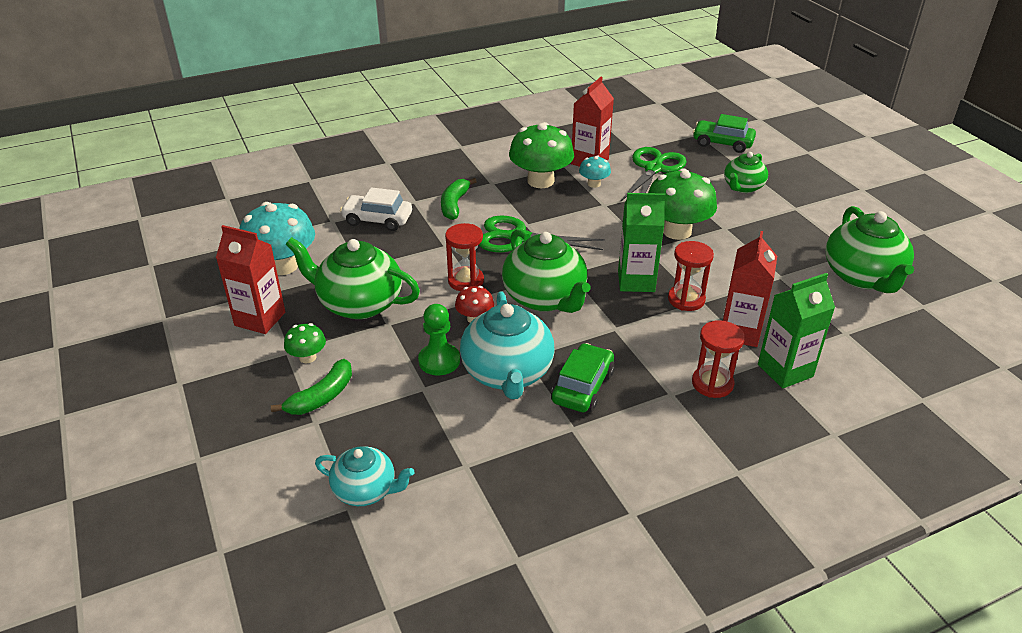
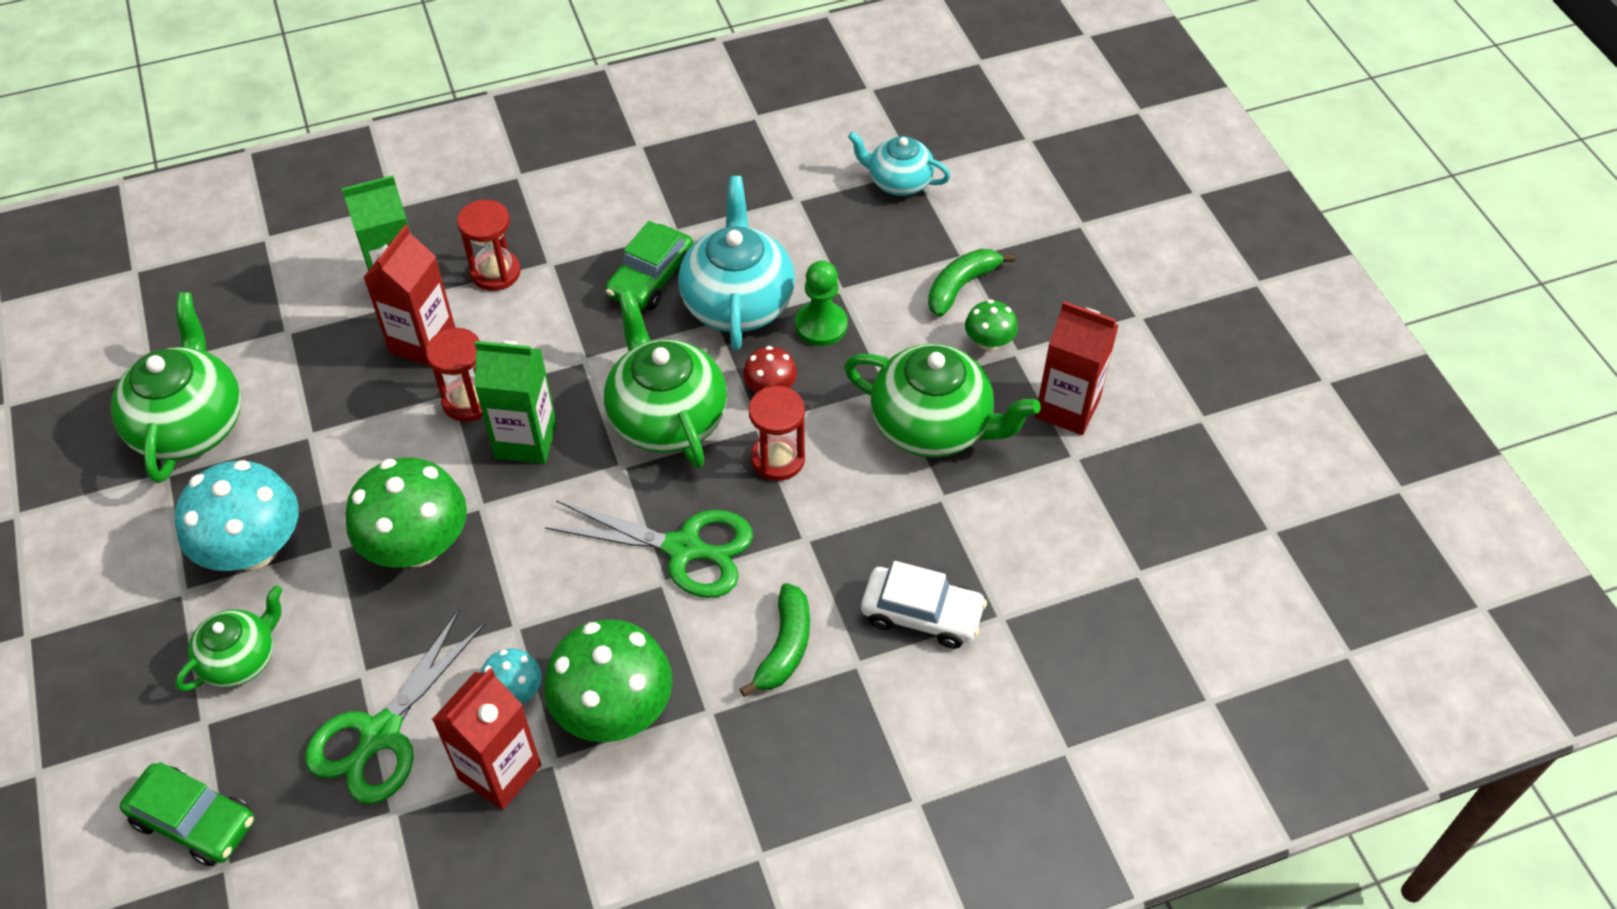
camera: 175 degrees left, 15 degrees up
turquoise mushroom [239,202,315,275] -> turquoise mushroom moved to [175,460,299,571]

